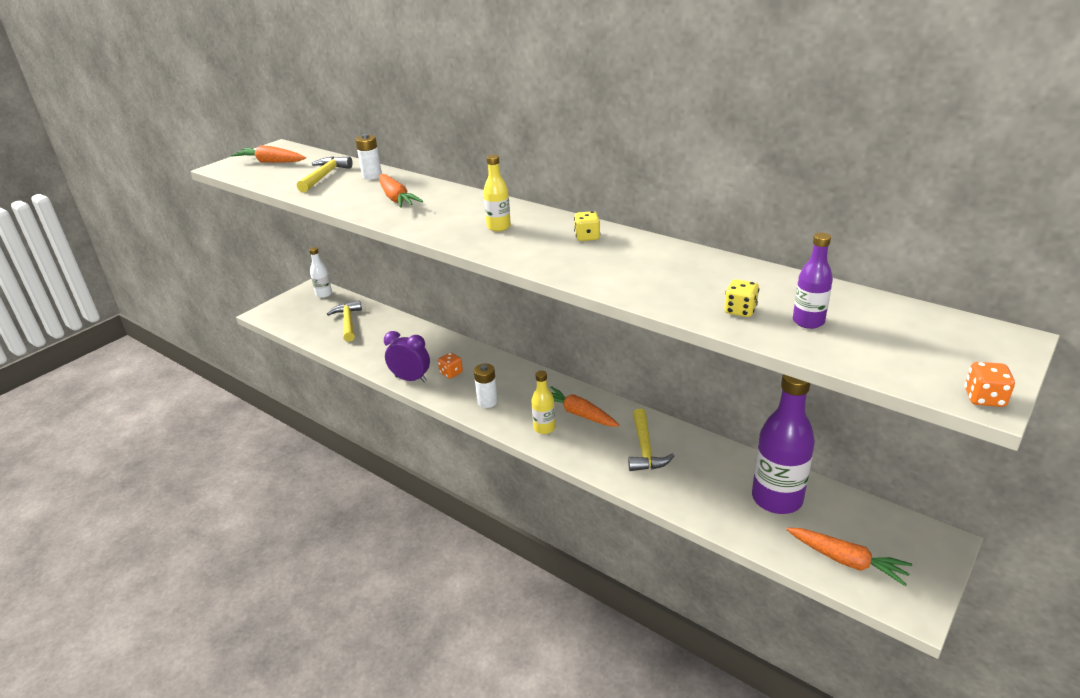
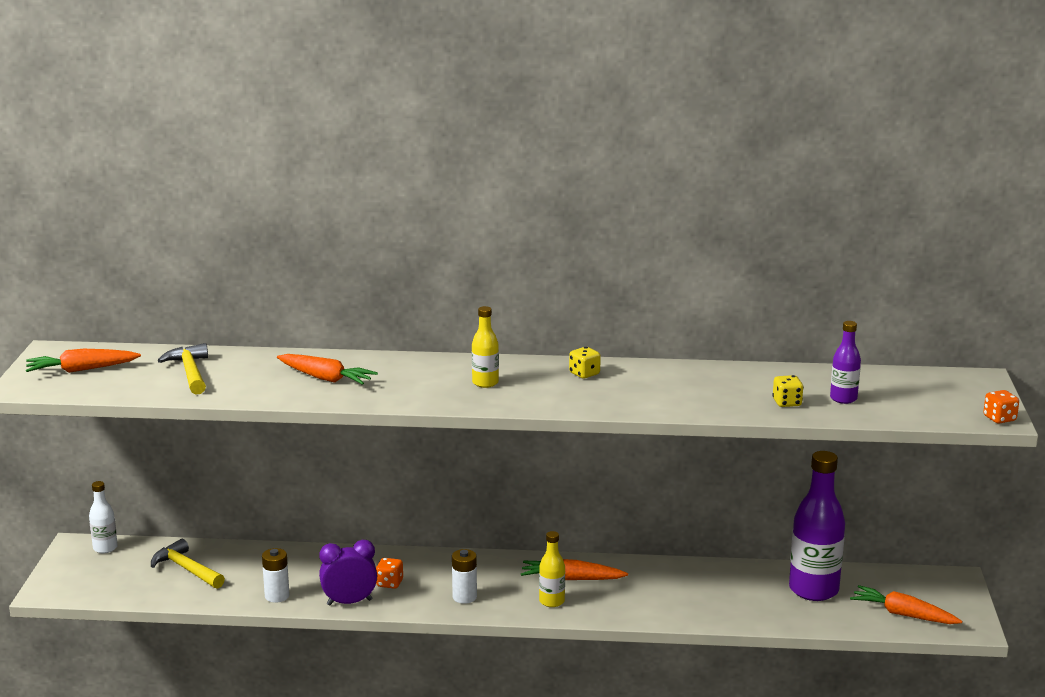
camera: 35 degrees left, 10 degrees down
white battery [355,134,382,180] -> white battery moved to [262,548,290,603]
yellow hammer [628,409,674,471] -> none
orange carrot [786,528,912,586] -> orange carrot turned 150 degrees counterclockwise [850,585,962,624]

